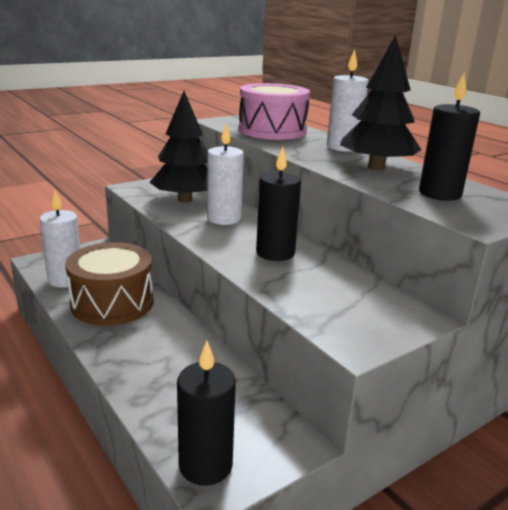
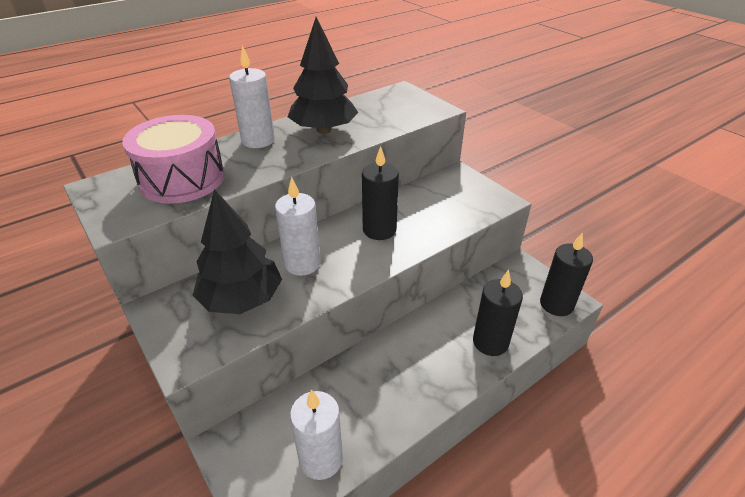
camera: 90 degrees left, 15 degrees up
brown drum [65,242,154,326] -> none
black candle [419,73,480,201] -> black candle moved to [473,270,523,356]

